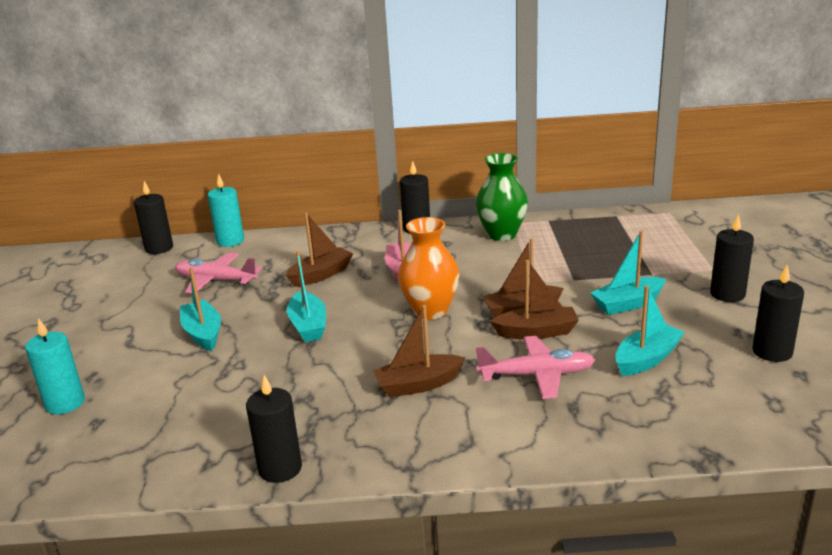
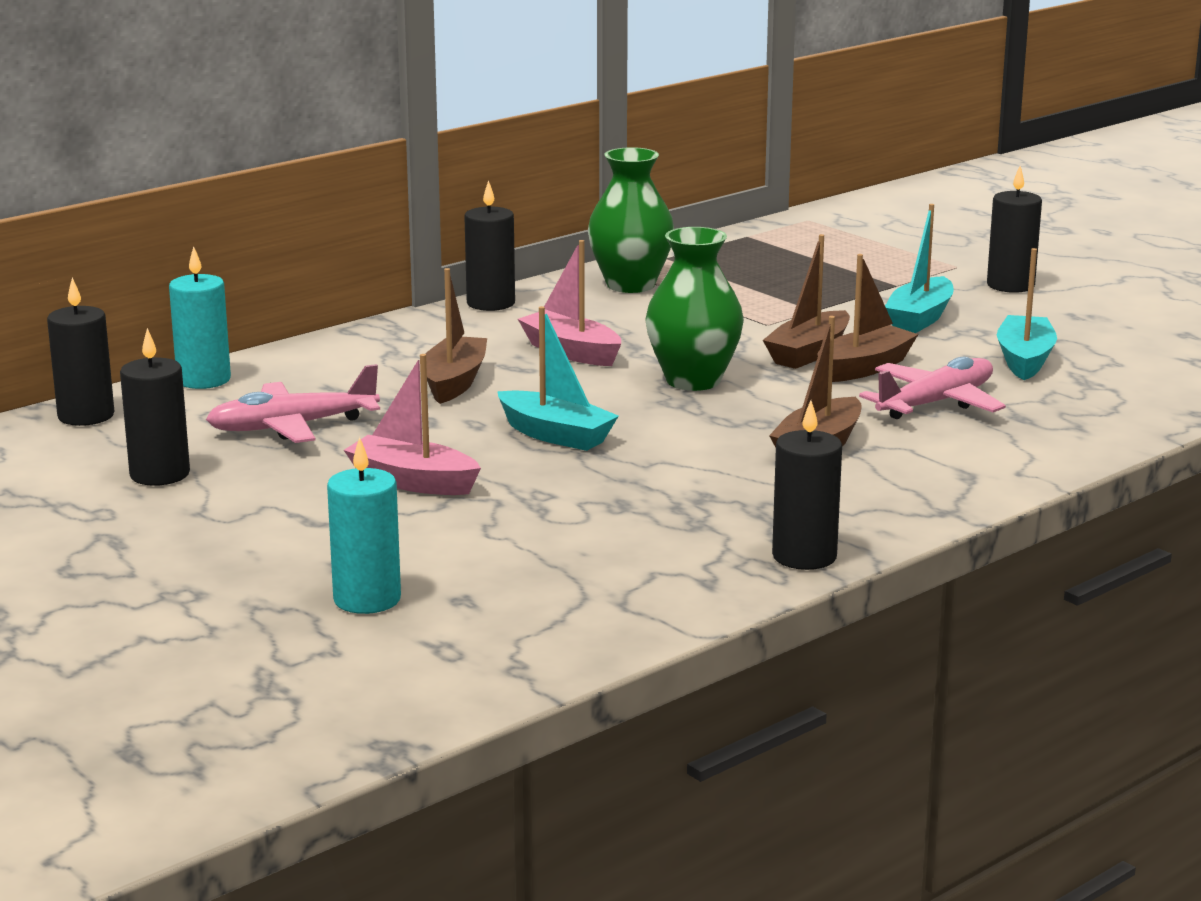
camera: 40 degrees left, 5 degrees down
turquoise boat [180,267,221,351] -> pink boat [344,354,481,495]
orange vase [398,217,460,320] -> green vase [645,227,744,391]
black candle [753,265,804,362] -> black candle moved to [120,328,190,486]

